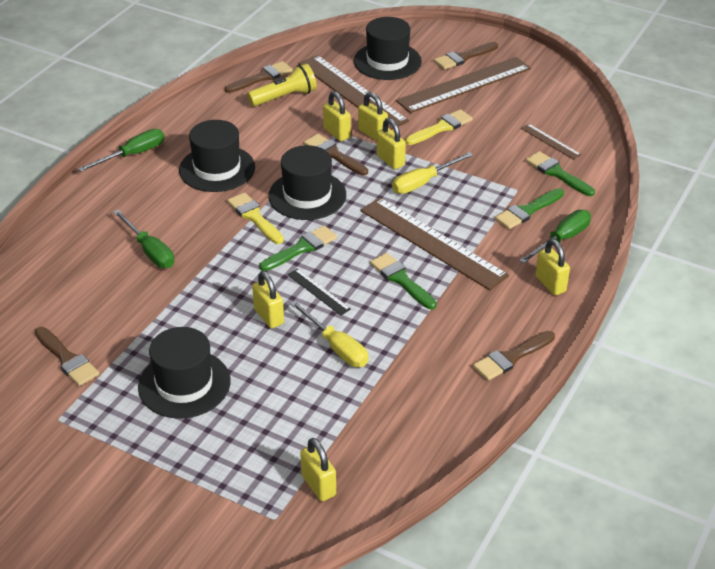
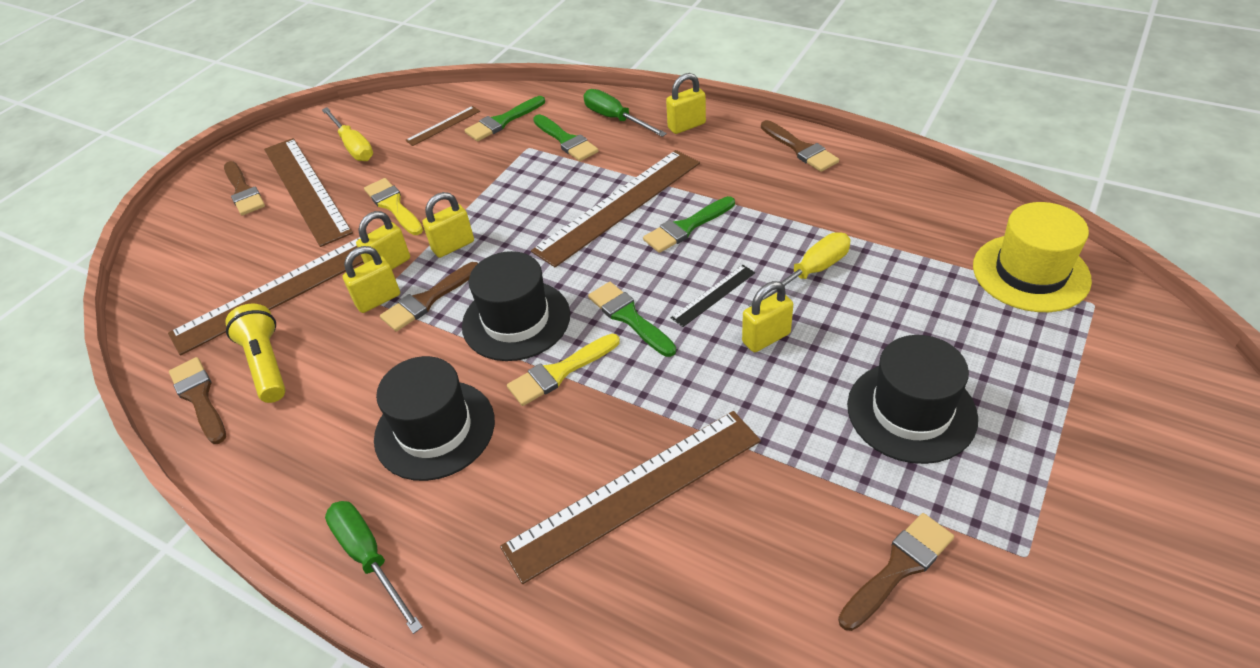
camera: 85 degrees left, 5 degrees up
green screwdriver [113,210,174,268] -> brown ruler [500,411,761,584]
yellow padlock [300,438,336,501] -> yellow hat [973,202,1092,312]
black hat [354,17,422,80] -> none
yellow screwdriver [392,152,473,194] -> yellow screwdriver moved to [322,107,373,161]

